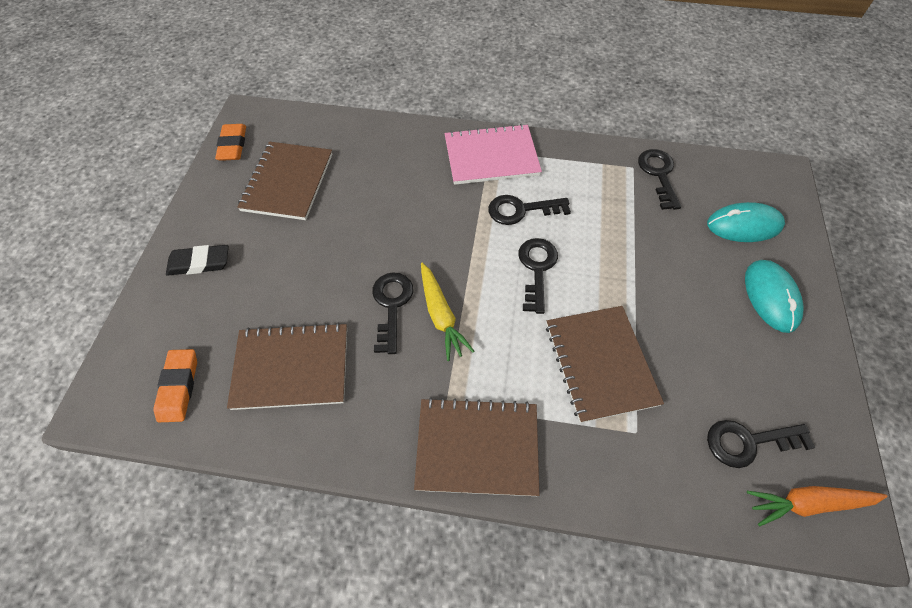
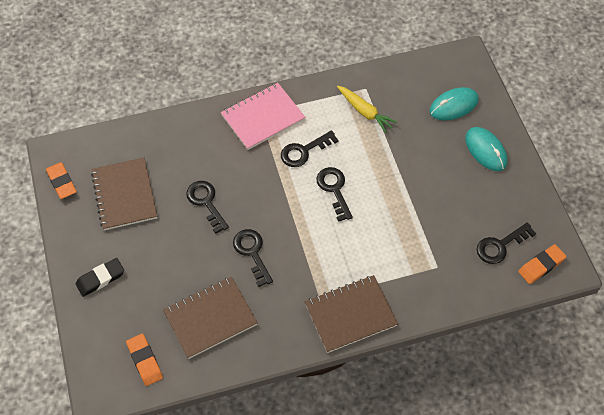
camera: 25 degrees left, 0 degrees up
yellow carrot [421,263,474,361] -> yellow carrot moved to [337,86,397,133]
brown notebook [546,306,664,423] -> none
black key [638,149,681,210] -> black key moved to [186,181,229,234]
orange carrot [747,486,887,526] -> orange eraser [518,244,566,284]

